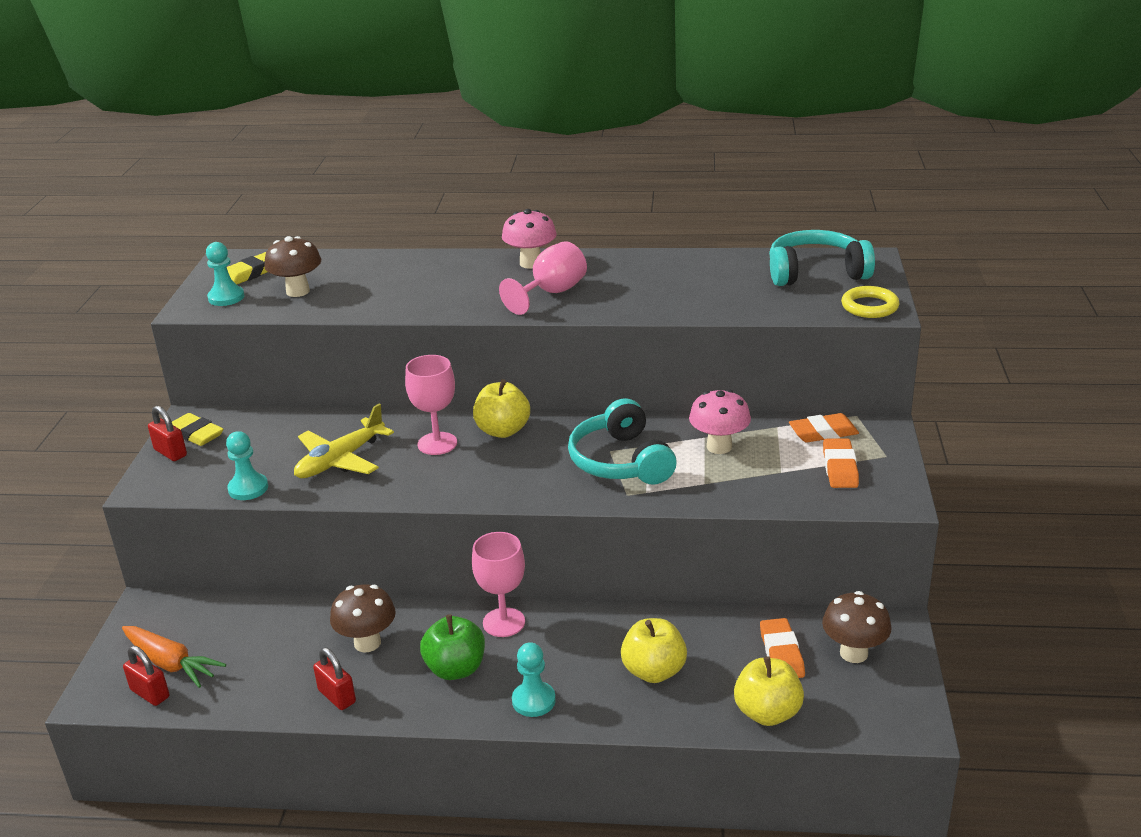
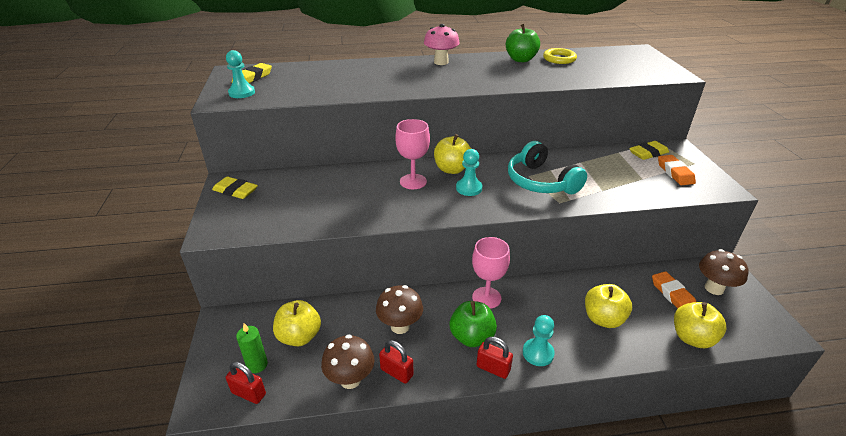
camera: 15 degrees left, 5 degrees up
orange carrot [122,626,226,688] -> green candle [236,323,268,373]
red padlock [148,406,187,461] -> red padlock moved to [476,337,513,379]
turquoise pawn [226,431,268,500] -> turquoise pawn moved to [456,149,482,196]
brown mushroom [264,236,321,297] -> brown mushroom moved to [321,335,375,389]
yellow plane [294,404,394,478] -> none
pink goblet [499,241,587,315] -> none
pink mushroom [689,389,751,454] -> none
turquoise headphones [769,230,875,286] -> none
orange eraser [789,413,859,443] -> yellow eraser [629,141,669,160]
yellow ring [841,286,900,318] -> yellow ring moved to [543,48,577,64]
none -> yellow apple [273,300,321,346]
none -> green apple [506,24,540,62]

